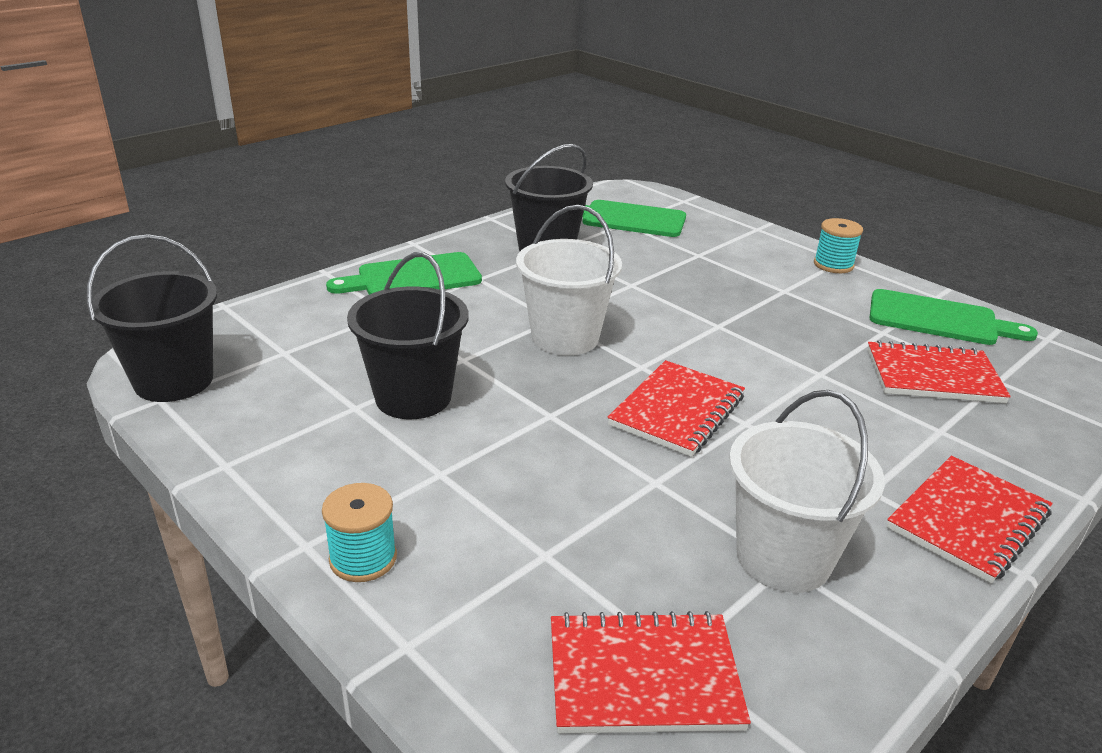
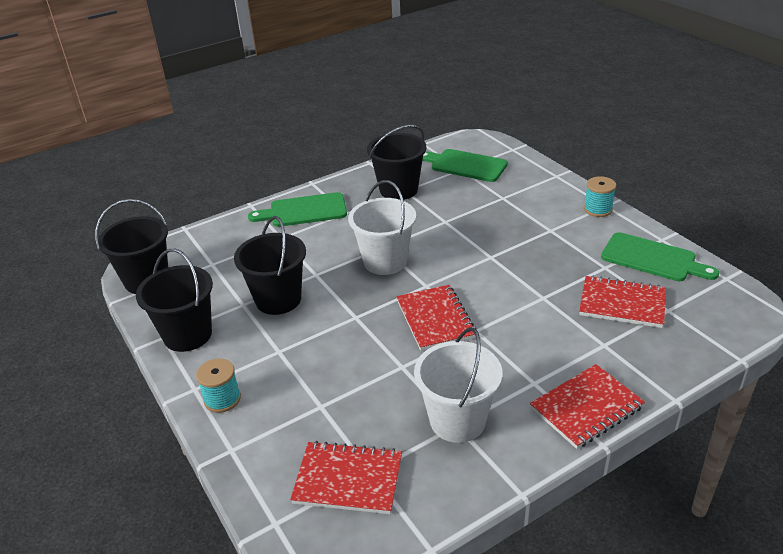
camera: 15 degrees right, 5 degrees up
red notebook [608,360,745,457] -> red notebook turned 60 degrees counterclockwise [396,285,477,351]
none -> black bucket [136,248,213,352]

